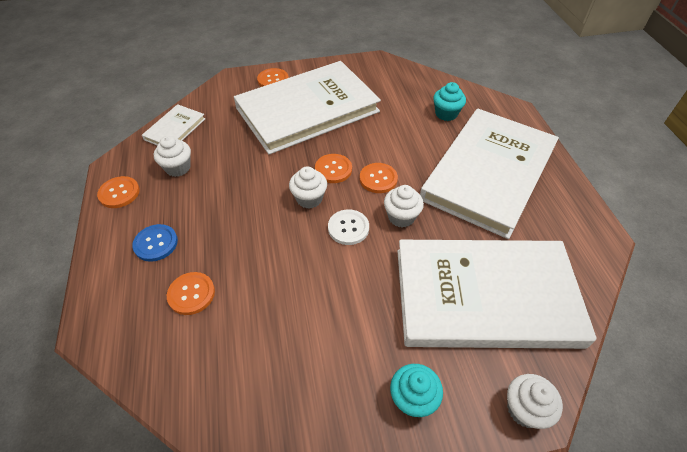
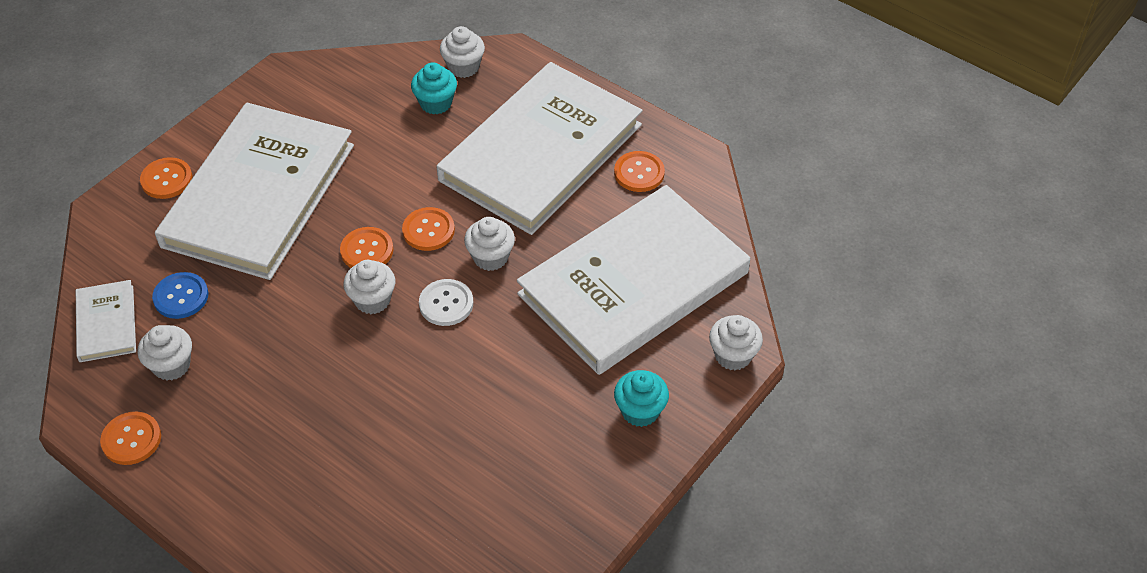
camera: 40 degrees left, 0 degrees up
blue button [132,224,178,262] -> blue button moved to [152,272,209,319]
orange button [167,272,215,315] -> orange button moved to [614,151,665,192]
white book [420,109,559,239] -> white book turned 45 degrees clockwise [437,62,643,235]
none -> white cupcake [440,26,485,78]

